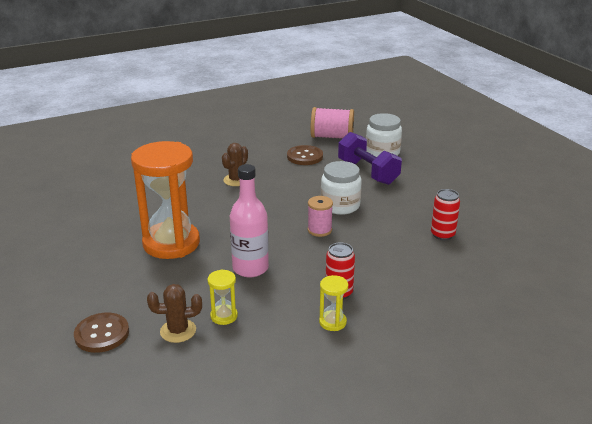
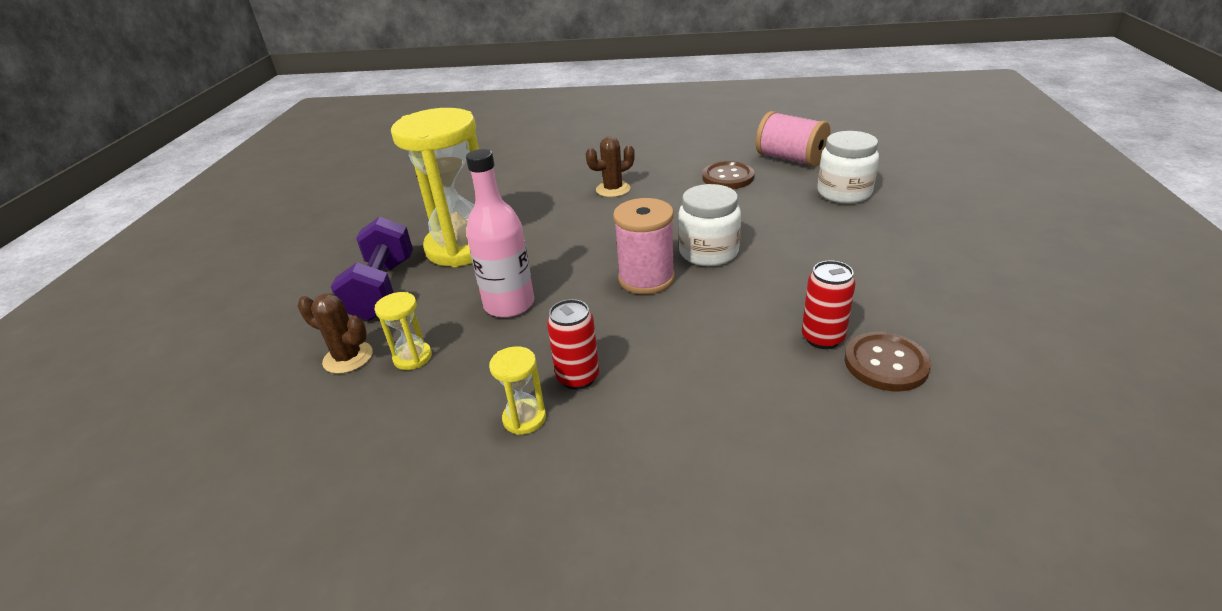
camera: 35 degrees right, 5 degrees up
brown button [74,313,129,353] -> brown button moved to [845,332,931,391]
orange hourglass [131,141,200,259] -> yellow hourglass [391,108,479,267]
pink spool [308,196,333,237] -> pink spool [613,198,675,294], size x1.54
purple dumbbell [338,132,402,185] -> purple dumbbell moved to [331,217,413,321]

